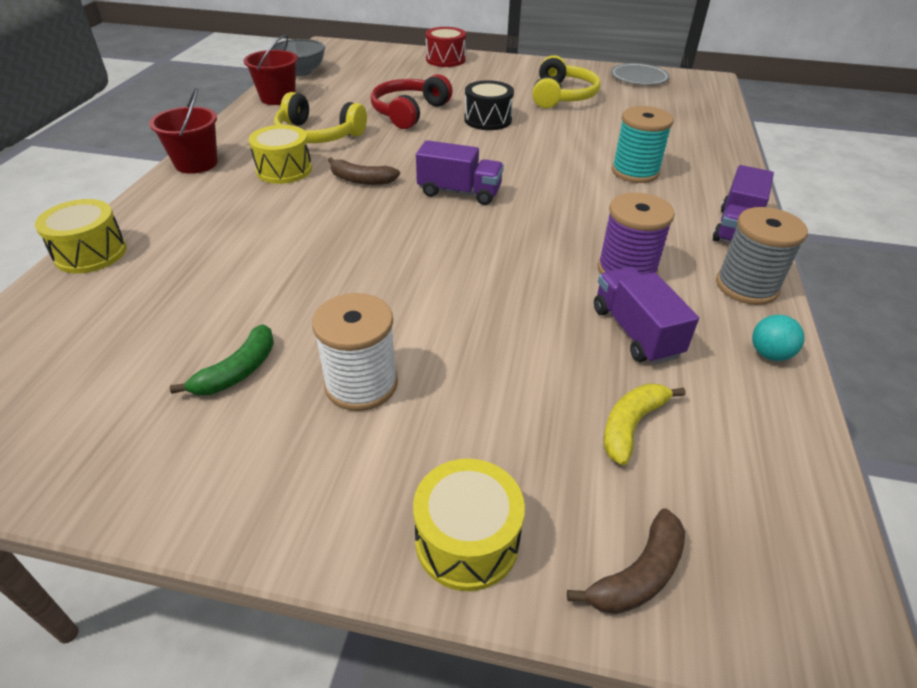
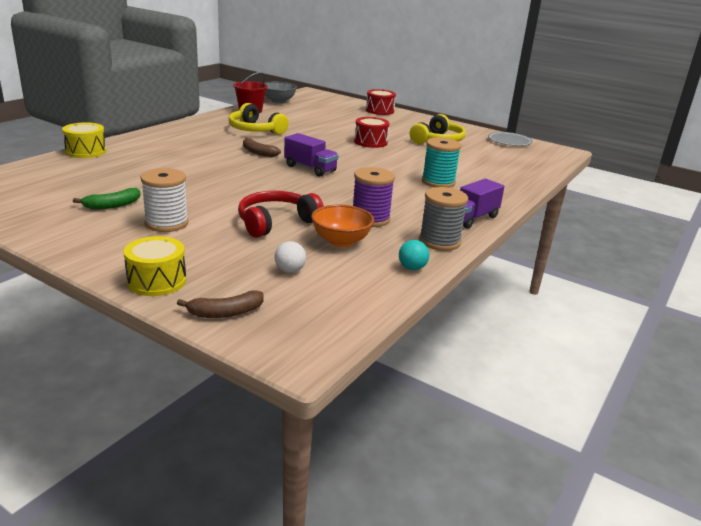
camera: 20 degrees right, 15 degrees down
red bucket [149,88,218,174] -> none
yellow drum [249,125,312,184] -> none
red headphones [371,74,453,129] -> red headphones moved to [238,191,324,238]
black drum [464,80,514,130] -> red drum [354,117,389,148]
purple truck [594,267,699,364] -> orange bowl [311,205,374,247]
yellow banana [604,383,686,465] -> white ball [275,241,306,273]

